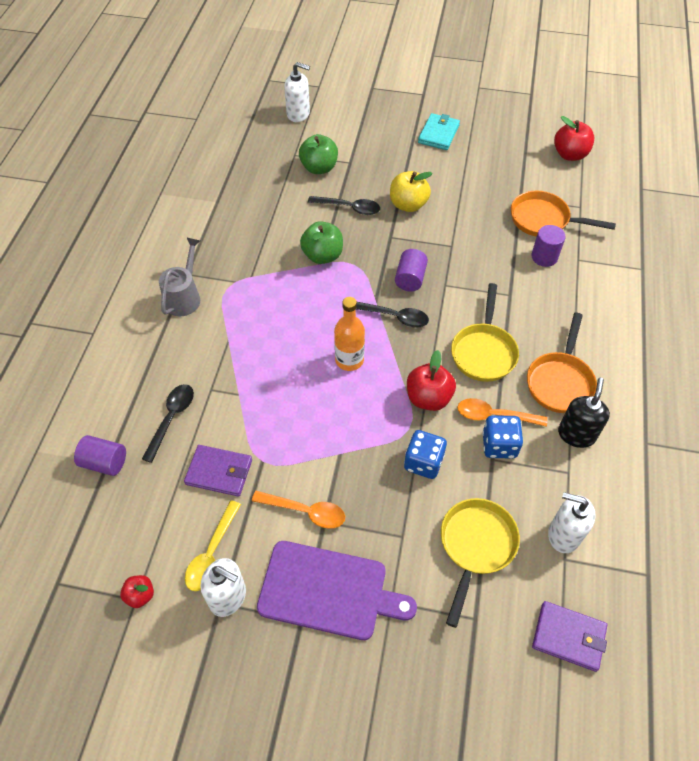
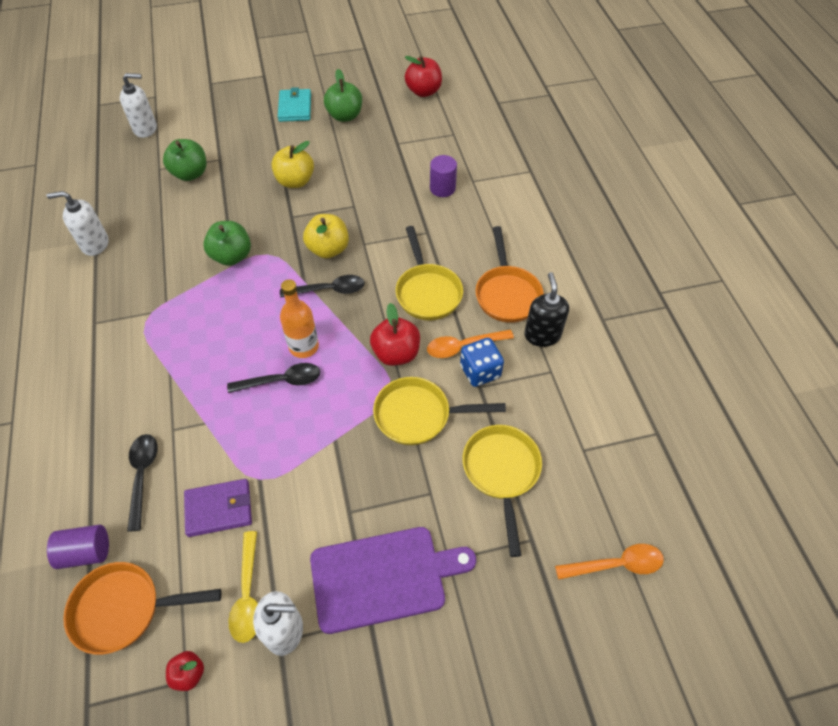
camera: 25 degrees left, 0 degrees up
grey watering can [159,237,200,316] -> none
orange spoon [252,491,345,529] -> orange spoon moved to [555,544,664,580]
black spoon [308,196,380,215] -> black spoon moved to [227,363,320,393]
purple cylinder [395,249,428,292] -> yellow apple [303,214,349,258]
blue dice [404,430,447,479] -> yellow pan [373,377,506,445]
orange pan [511,191,616,237] -> orange pan moved to [63,562,221,655]
purple wallet [532,601,607,672] -> none
white soap dispenser [548,492,596,553] -> white soap dispenser moved to [47,191,109,256]
none -> green apple [324,69,362,122]

